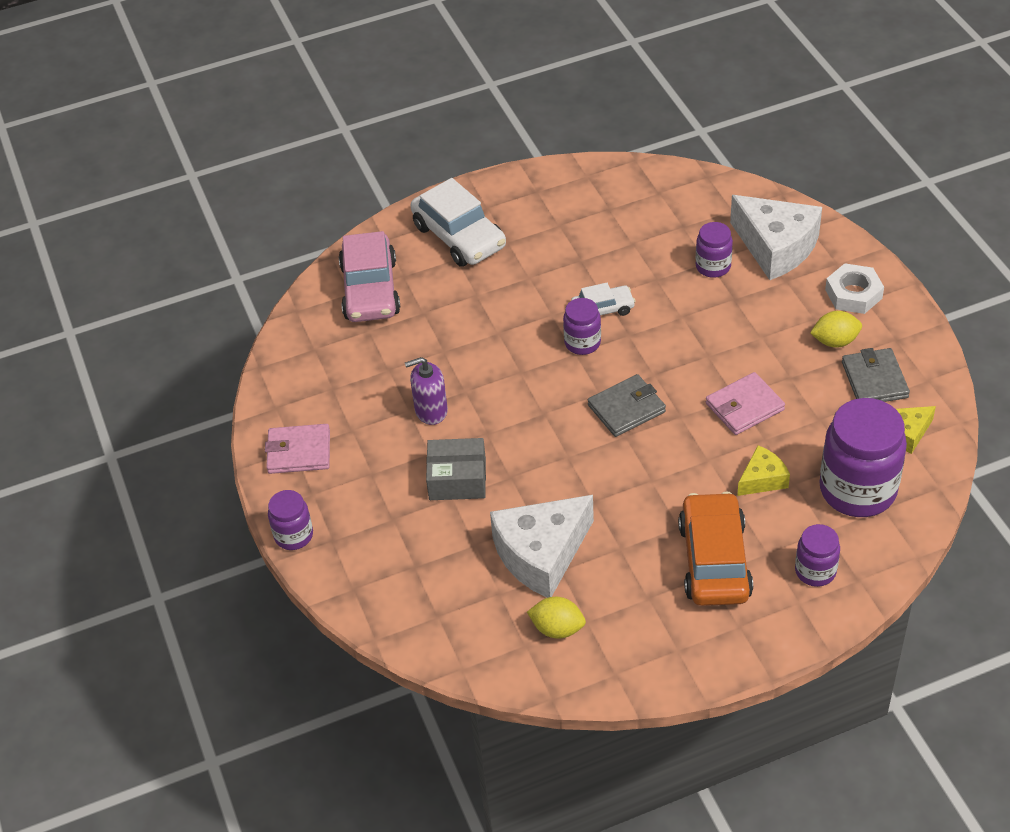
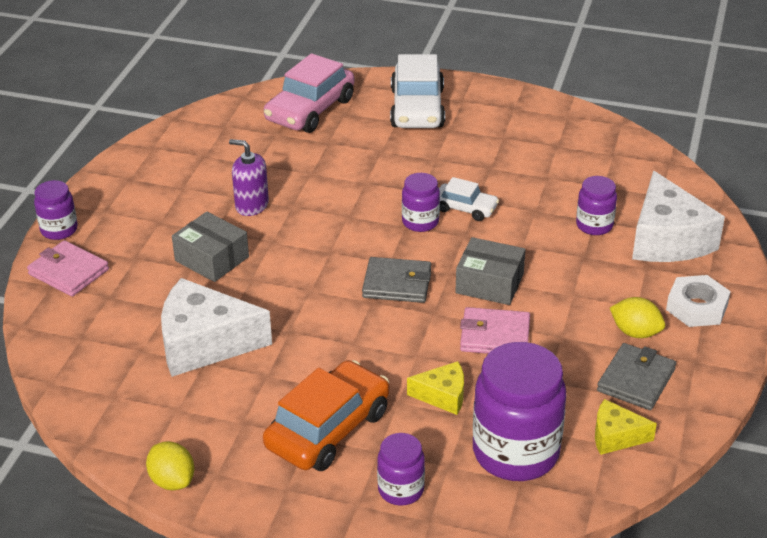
camera: 35 degrees right, 10 degrees down
pink wallet [265,424,330,474] -> pink wallet moved to [27,240,109,296]
yellow lemon [527,597,586,639] -> yellow lemon moved to [146,441,194,490]
none -> grey box [455,237,526,305]

